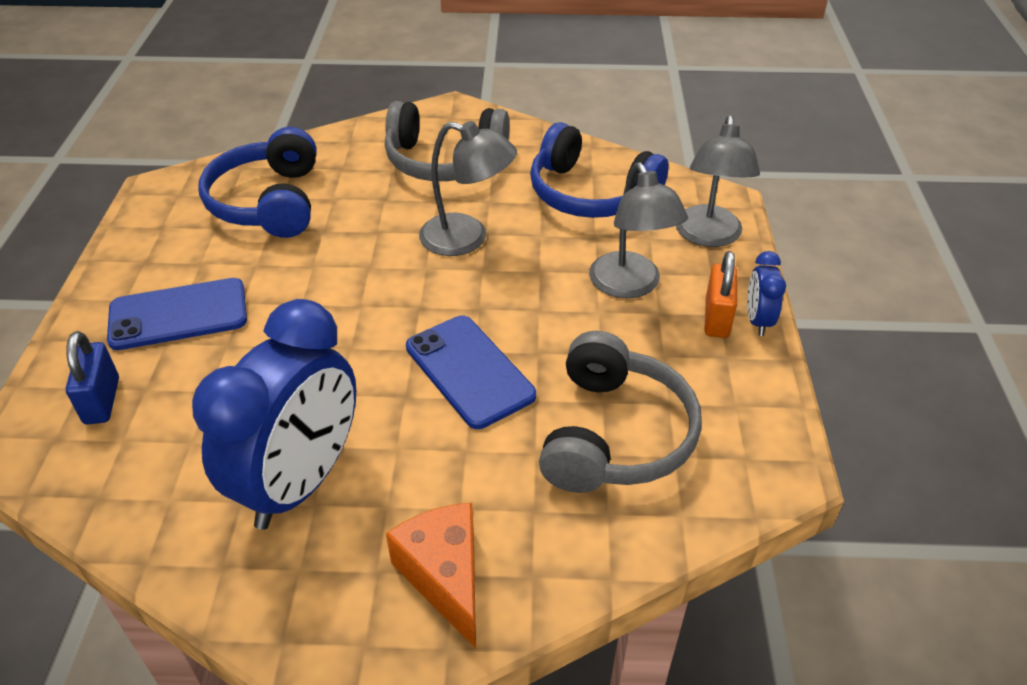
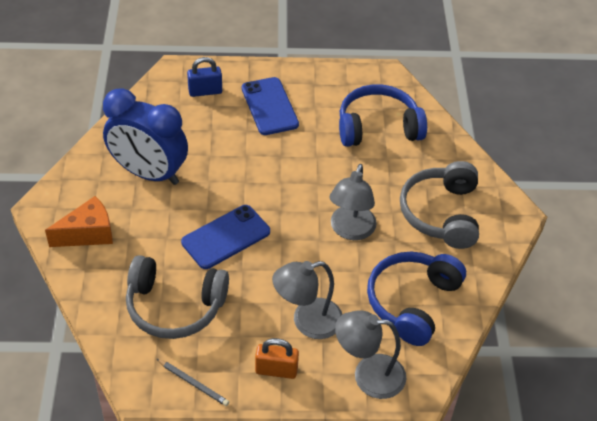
camera: 85 degrees right, 5 degrees up
blue clock [747,251,786,336] -> none
none -> grey pencil [157,359,229,406]

